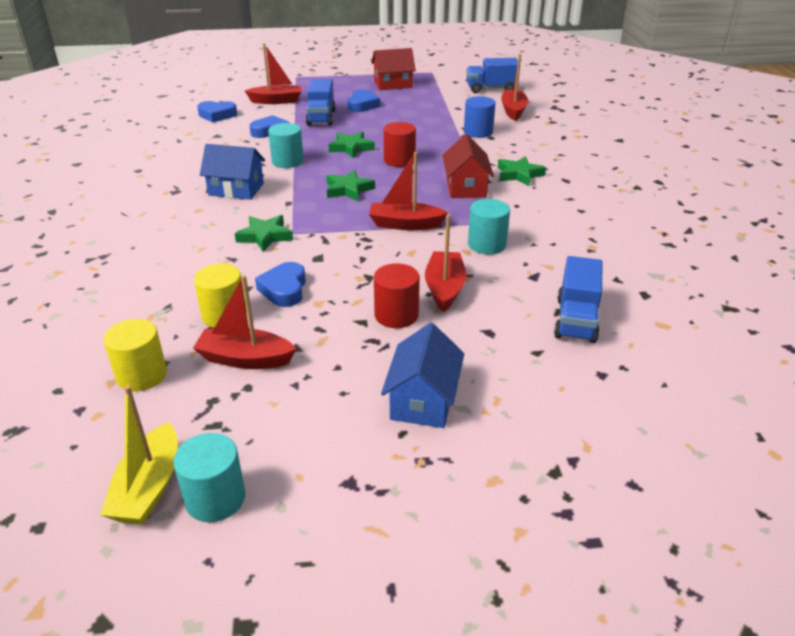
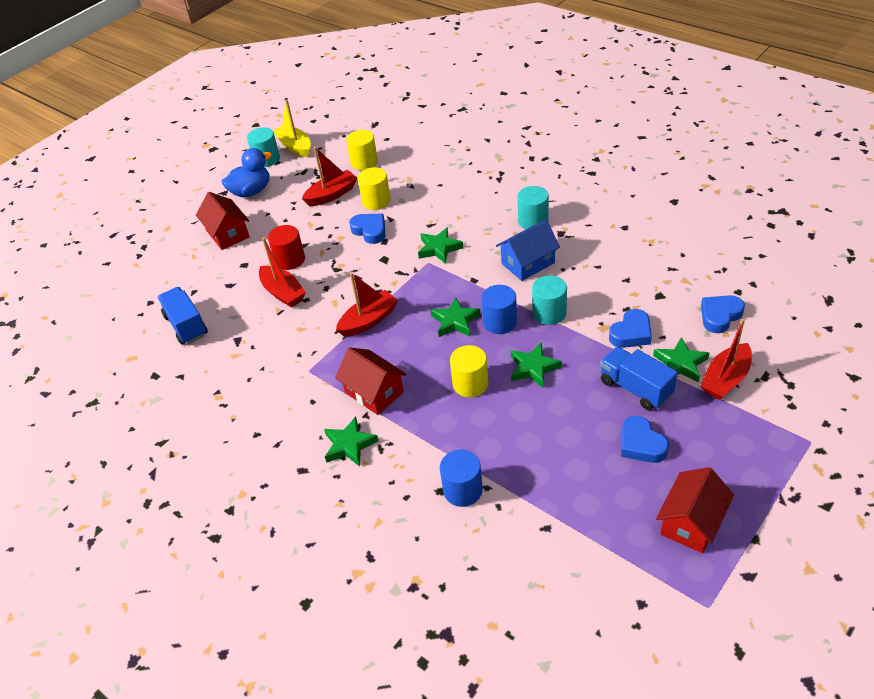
camera: 140 degrees right, 10 degrees up
blue house [381,323,464,428] -> red house [196,192,249,250]
red cylinder [383,122,416,167] -> yellow cylinder [450,345,488,397]
blue truck [466,58,520,93] -> none
turquoise cylinder [468,199,510,254] -> turquoise cylinder moved to [517,186,549,229]
red boat [501,54,529,121] -> none
none -> blue duck [222,148,272,198]
none -> blue cylinder [482,285,517,334]
none -> green star [653,337,709,382]

